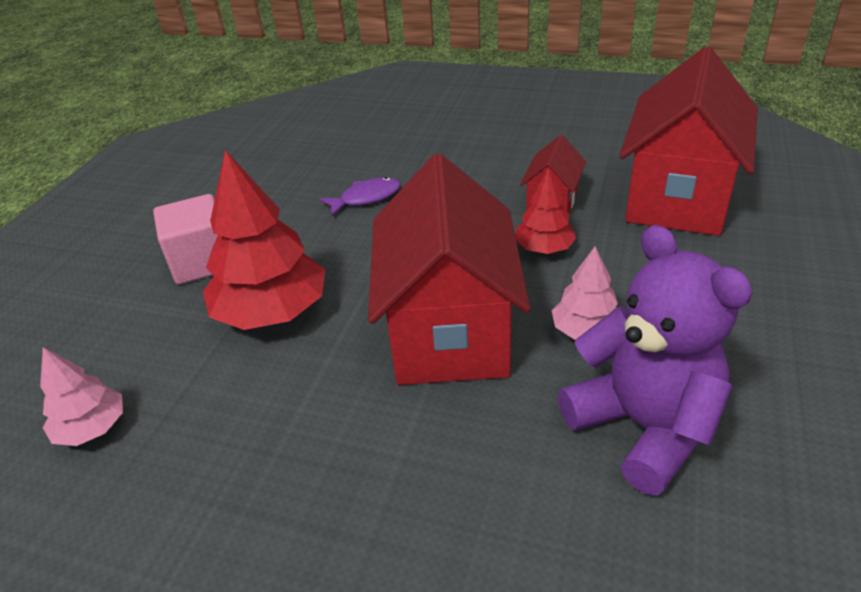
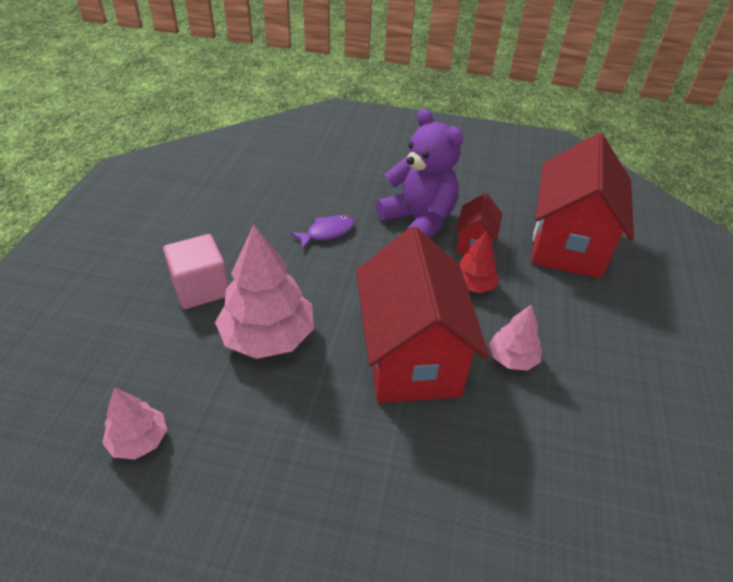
camera: 10 degrees left, 5 degrees up
red tree [203,150,325,330] -> pink tree [215,224,314,359]
purple teddy bear [558,225,753,496] -> purple teddy bear moved to [376,108,463,238]

